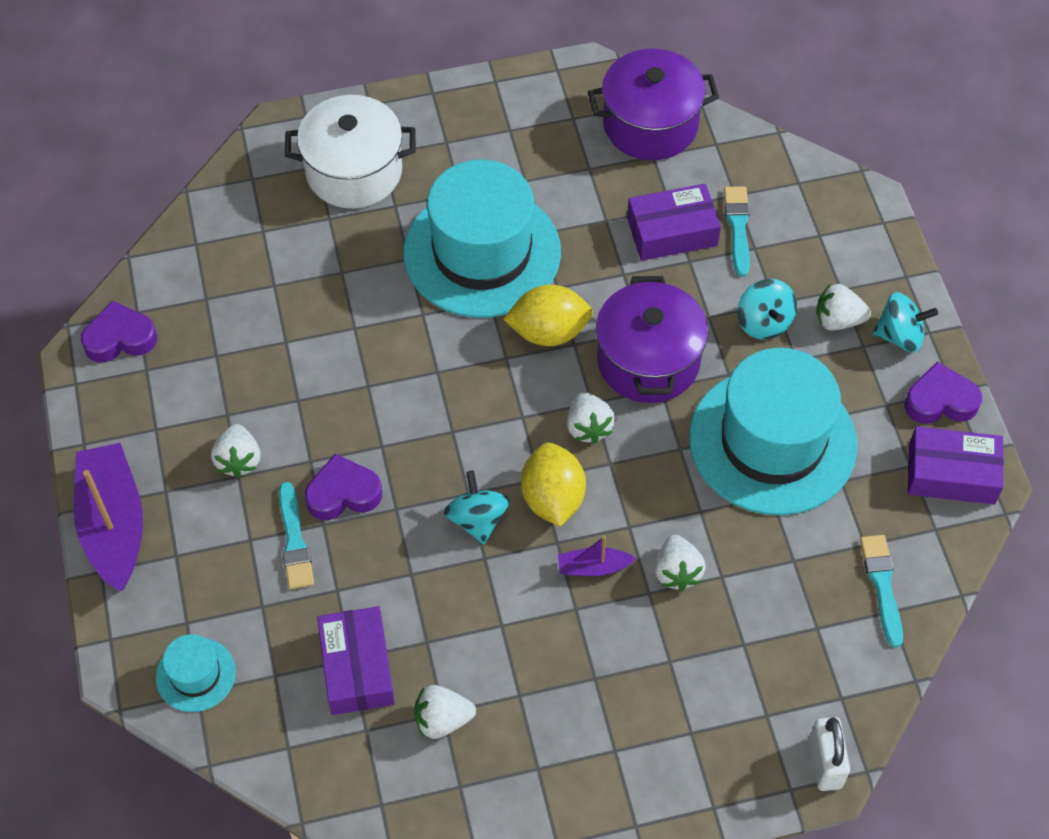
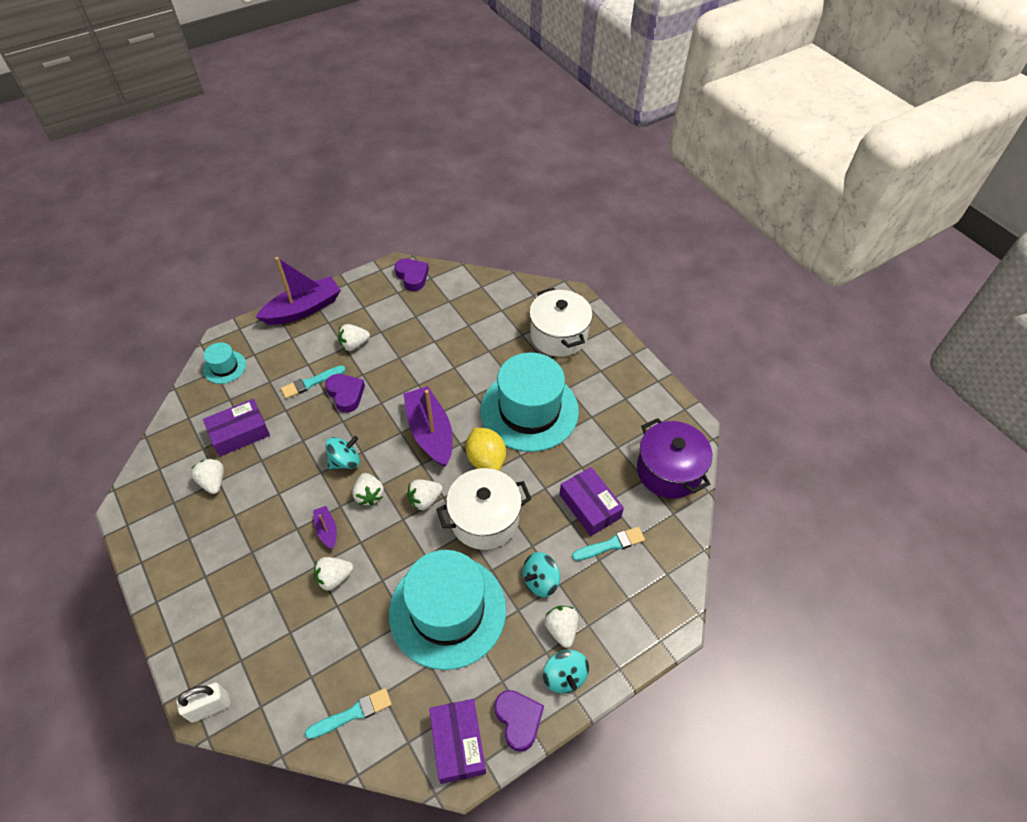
camera: 70 degrees right, 5 degrees down
yellow lemon [521,442,586,527] -> white strawberry [352,473,384,506]
purple pot [596,276,708,403] -> white pot [436,468,531,550]
none -> purple boat [403,386,453,467]

